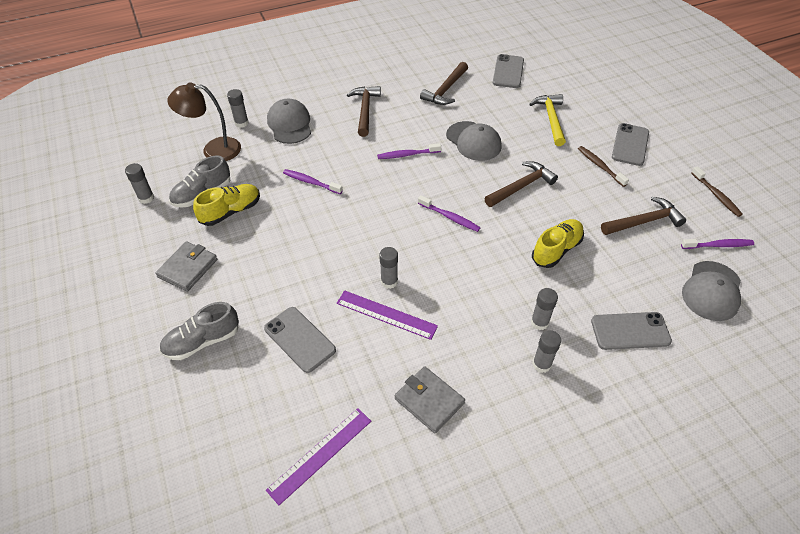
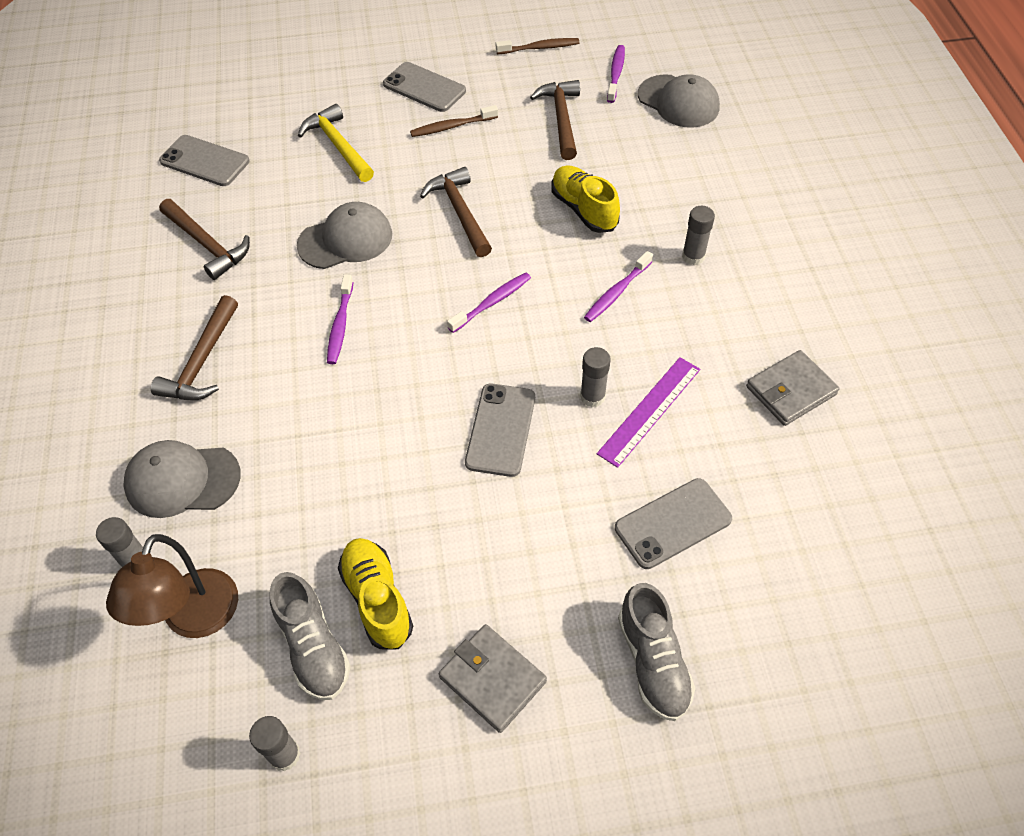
camera: 75 degrees left, 5 degrees up
purple ruler [266,408,371,505] -> none
purple toothbrush [283,169,343,194] -> purple toothbrush moved to [584,251,653,322]
brown hammer [347,86,381,137] -> brown hammer turned 90 degrees counterclockwise [151,295,238,400]
yellow hammer [529,94,566,146] -> yellow hammer turned 45 degrees clockwise [298,104,374,182]
grey glue stick [532,330,561,373] -> none
grey phone [591,312,672,350] -> grey phone moved to [465,384,535,477]

